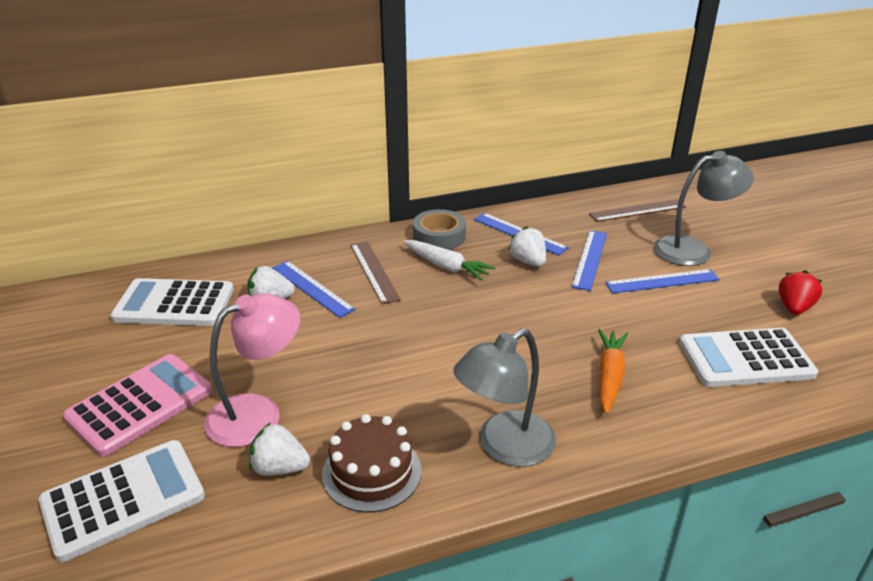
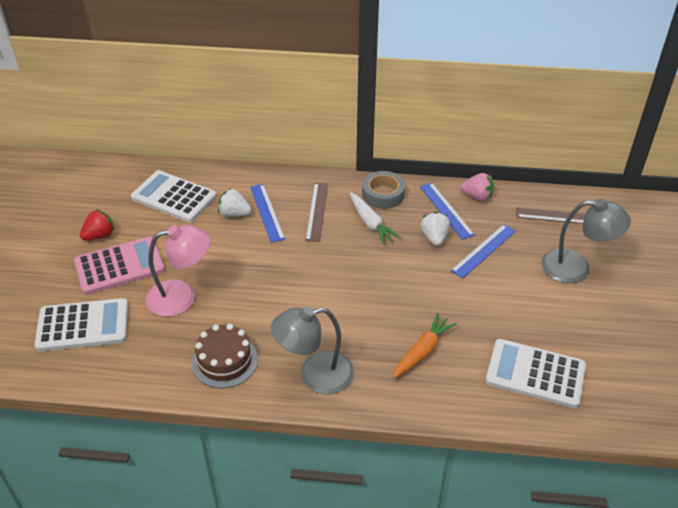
camera: 25 degrees right, 10 degrees up
white strawberry [249,422,310,476] -> none
blue ruler [605,269,720,293] -> none
red strawberry [779,270,822,315] -> red strawberry moved to [80,209,115,241]
none -> pink strawberry [460,173,494,201]

